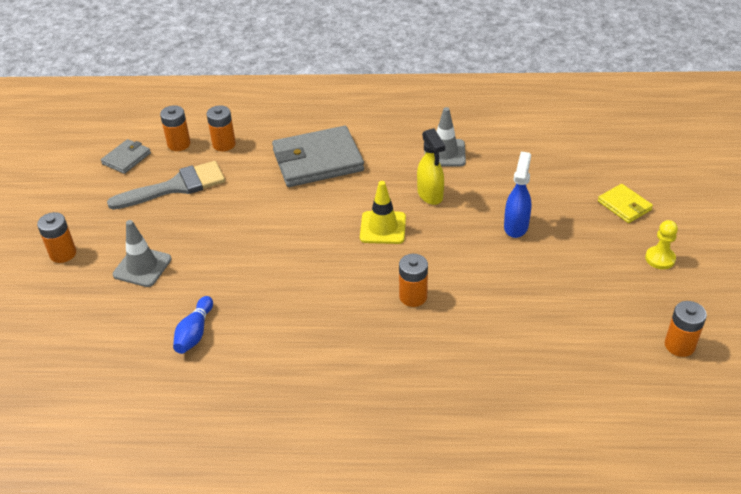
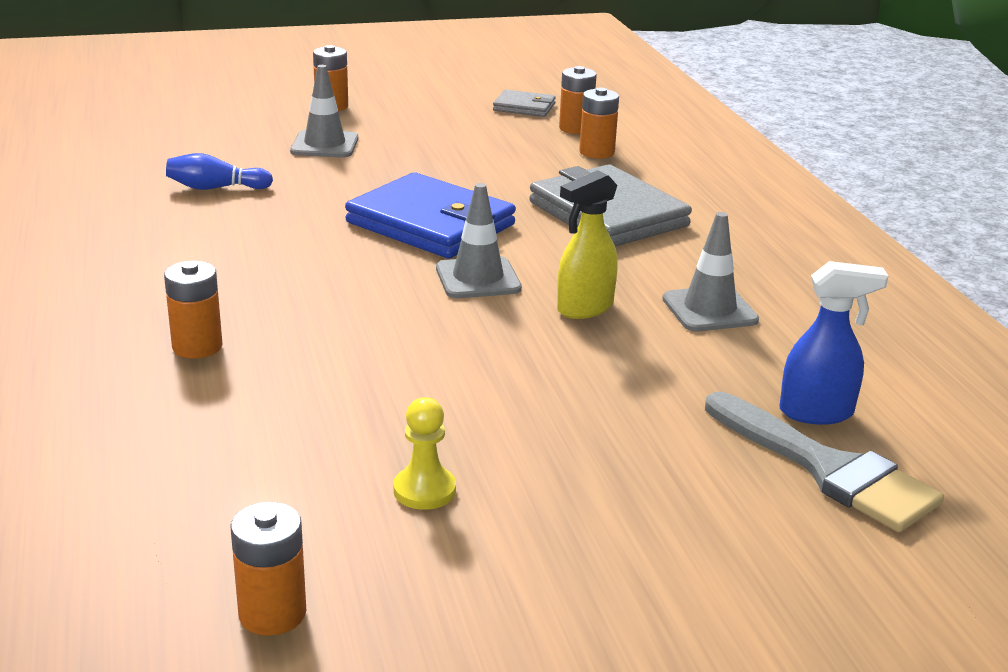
camera: 70 degrees right, 15 degrees down
grey brush [107,161,225,210] -> grey brush moved to [705,392,944,532]
yellow traffic cone [360,181,406,244] -> grey traffic cone [436,183,522,298]
orange battery [399,254,428,307] -> orange battery moved to [164,261,223,359]
blue spray bottle [504,152,531,238] -> blue spray bottle moved to [780,261,888,425]
yellow wallet [598,184,653,223] -> none
yellow pawn [645,220,678,269] -> yellow pawn moved to [393,397,456,510]
none -> blue wallet [345,172,516,258]

